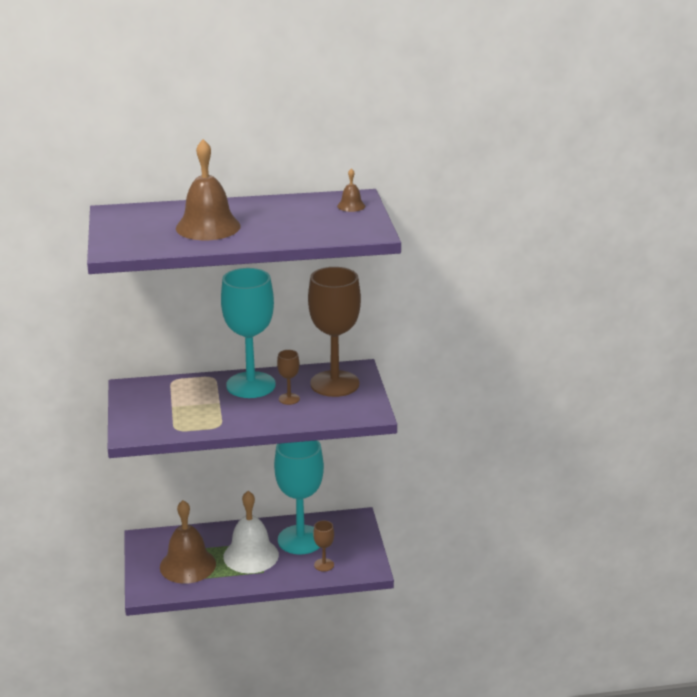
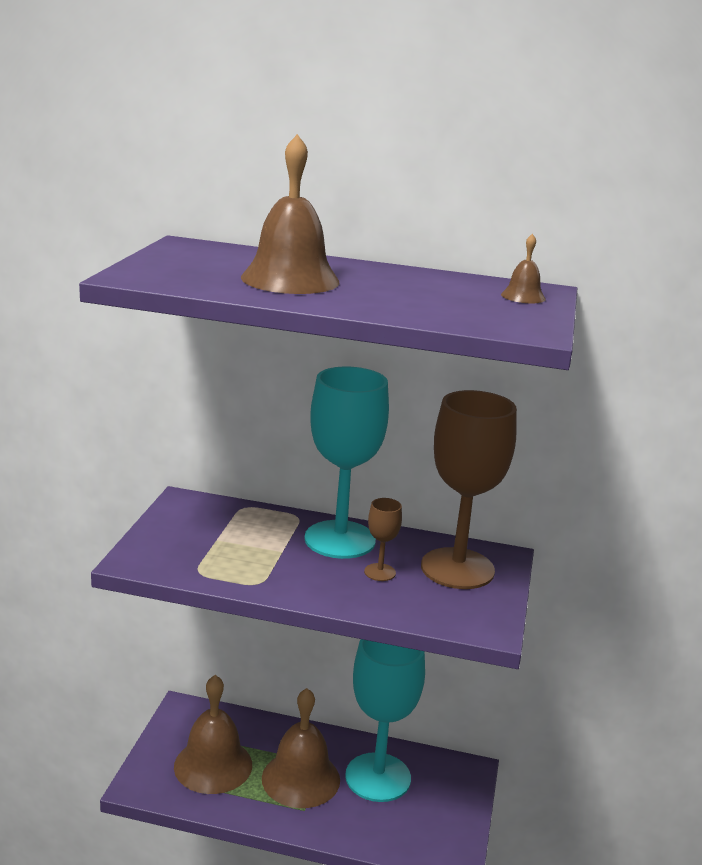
camera: 20 degrees right, 5 degrees down
white bell [223,491,279,573] -> brown bell [262,688,340,808]
brown goblet [313,520,334,572] -> none

